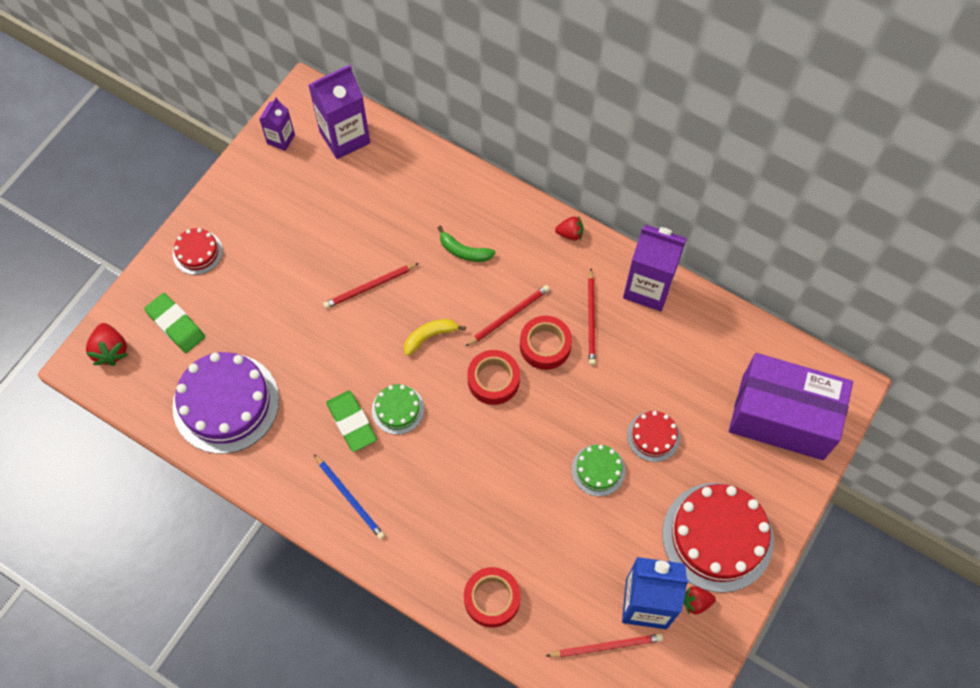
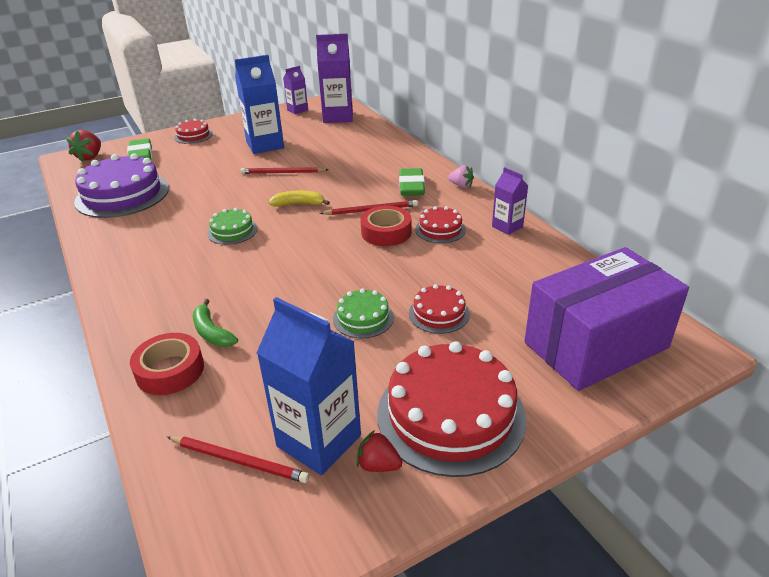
camera: 30 degrees right, 30 degrees down
blue pencil [314,454,385,539] -> none
green eraser [326,390,377,452] -> green eraser moved to [399,168,425,196]
green banana [438,226,495,262] -> green banana moved to [193,299,238,347]
red tape [467,350,520,405] -> none
red strawberry [555,216,584,241] -> pink strawberry [448,166,474,188]
red pencil [588,269,596,365] -> red cake [415,206,466,243]
purple carton [623,225,687,311] -> purple carton [492,167,528,235], size x0.55
purple box [729,353,853,460] -> purple box turned 75 degrees counterclockwise [524,247,689,391]
none -> blue carton [235,55,284,154]

